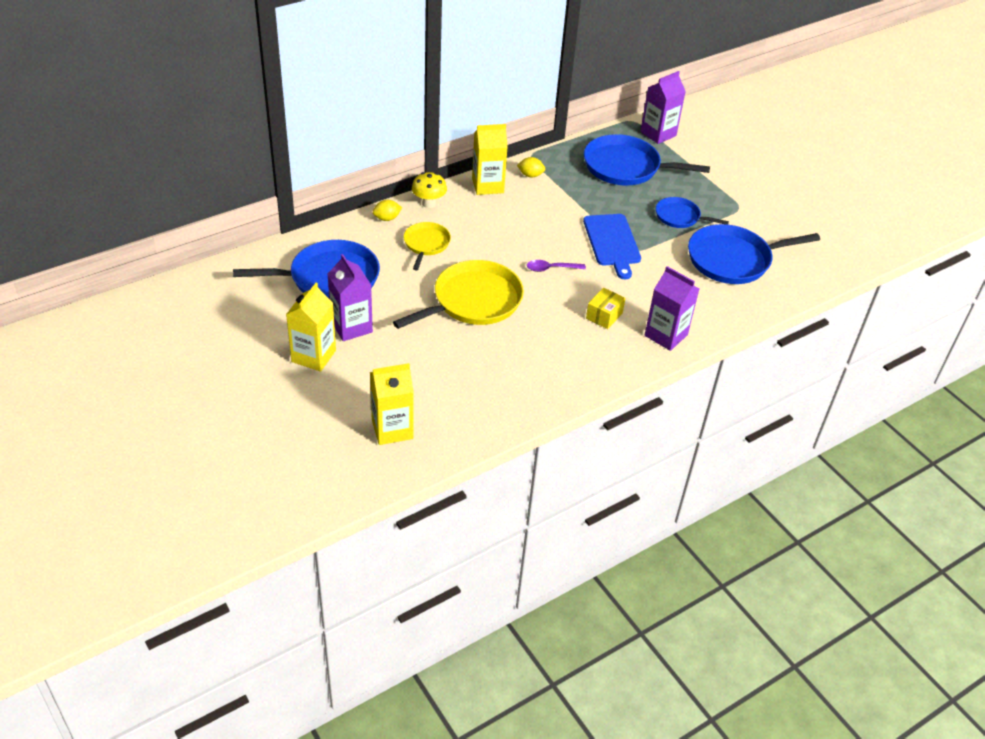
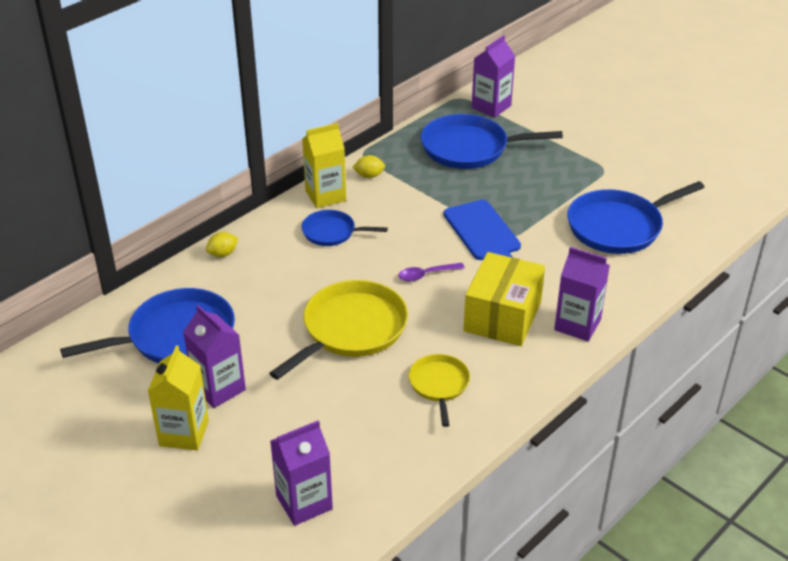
camera: 10 degrees left, 5 degrees down
yellow carton [370,363,414,445] -> purple carton [270,420,333,526]
yellow pan [404,222,451,270] -> yellow pan moved to [409,354,470,427]
yellow mushroom [412,172,447,208] -> none
yellow box [586,287,625,329] -> yellow box [464,252,545,346], size x2.03
blue pan [656,197,729,228] -> blue pan moved to [302,210,388,246]

